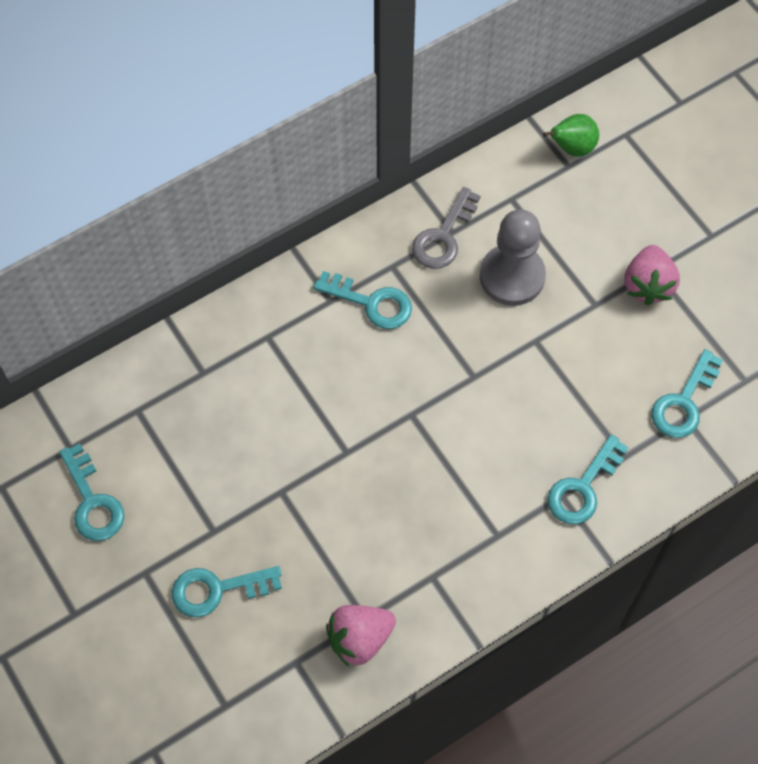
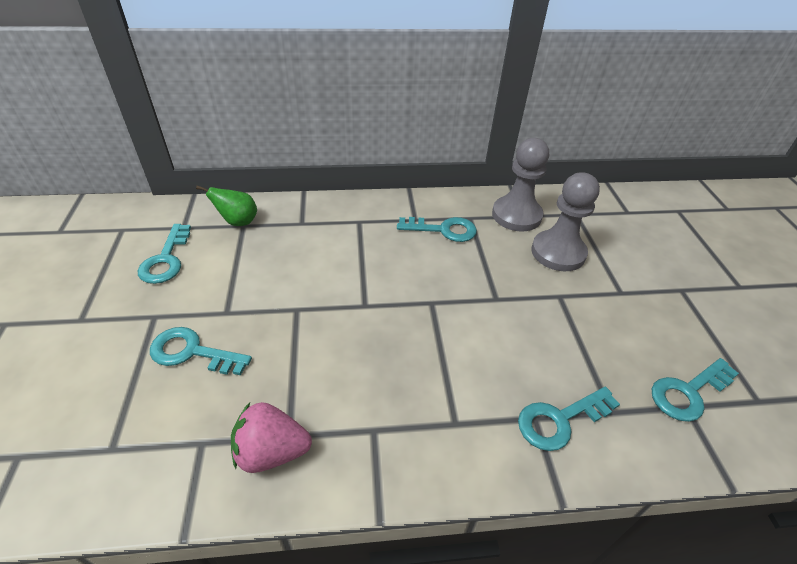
camera: 25 degrees right, 20 degrees down
turquoise key [313,271,412,329] -> turquoise key turned 45 degrees counterclockwise [397,217,477,242]
grey key [412,187,480,269] -> grey pawn [492,138,549,231]
green pear [543,114,599,157] -> green pear moved to [196,186,257,226]
pink strawberry [624,245,680,305] -> none

